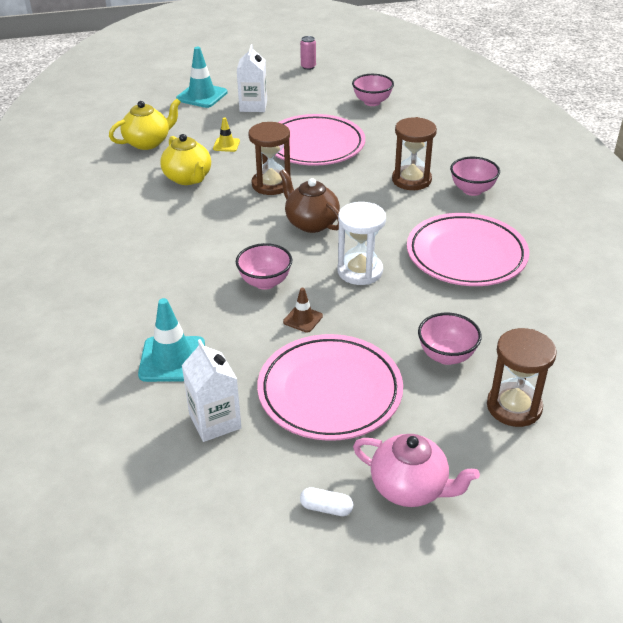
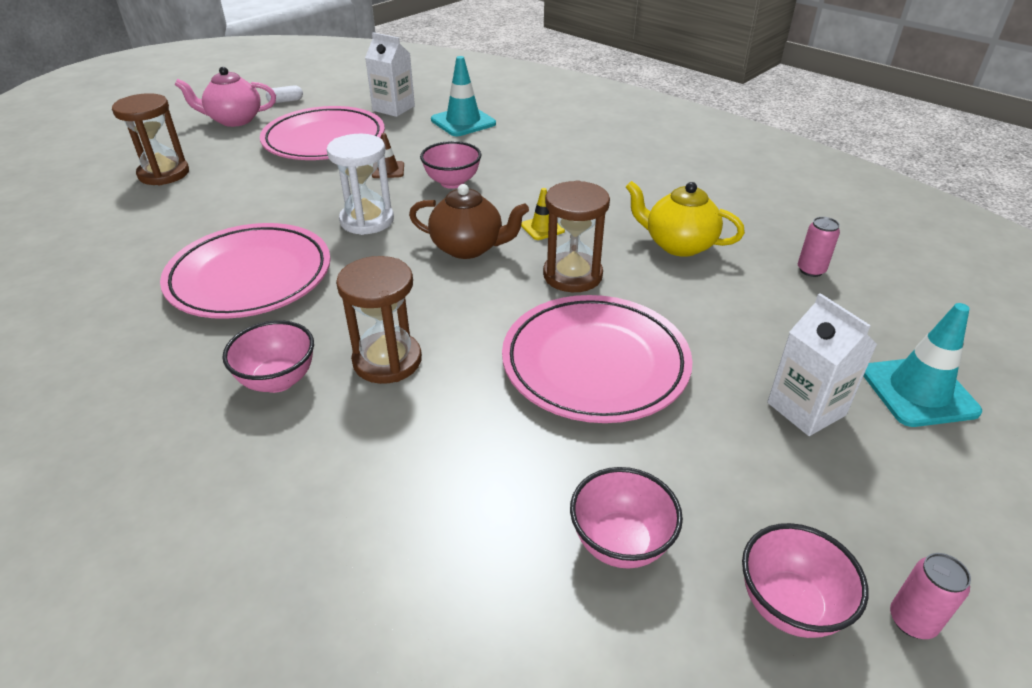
camera: 145 degrees right, 0 degrees up
yellow teapot [109,99,181,150] -> pink can [798,217,840,277]
yellow traffic cone [213,117,240,152] -> yellow traffic cone moved to [521,188,565,240]
pink bowl [418,313,482,365] -> pink bowl moved to [742,523,868,638]

